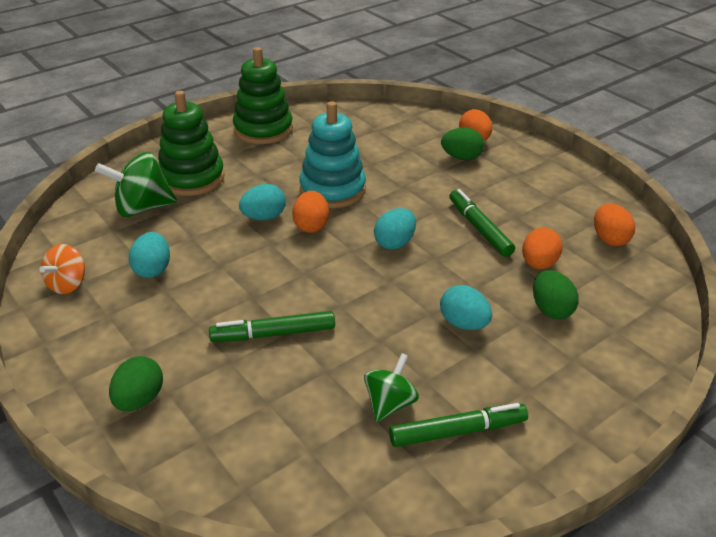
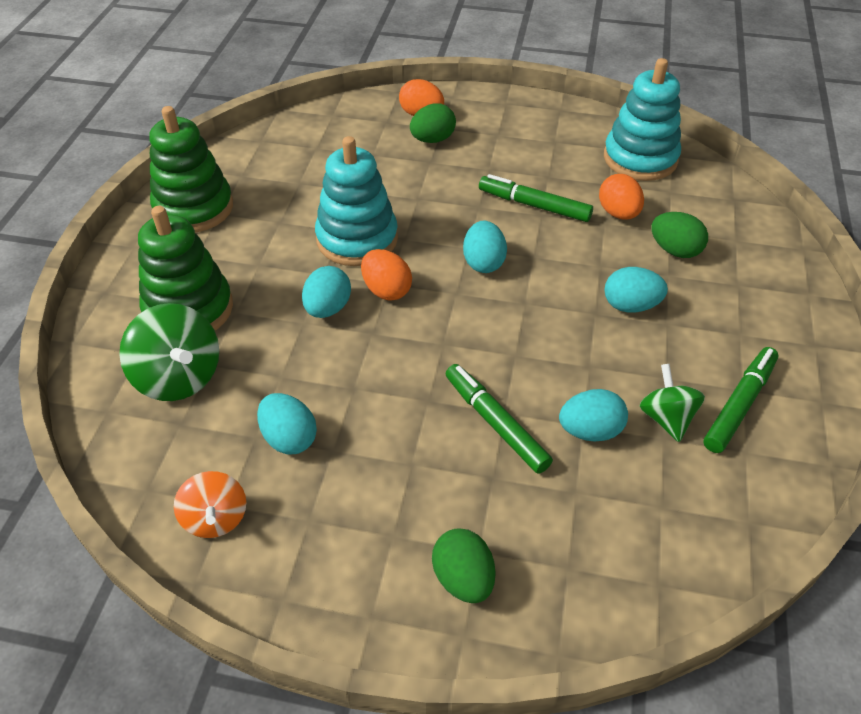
camera: 40 degrees left, 10 degrees up
green spinning top [95,152,177,217] -> green spinning top turned 75 degrees counterclockwise [119,303,219,401]
green marker [209,311,335,342] -> green marker turned 105 degrees clockwise [446,364,553,474]
orange egg [594,203,635,246] -> turquoise stacking toy [604,58,681,181]
none -> turquoise egg [559,389,628,441]

